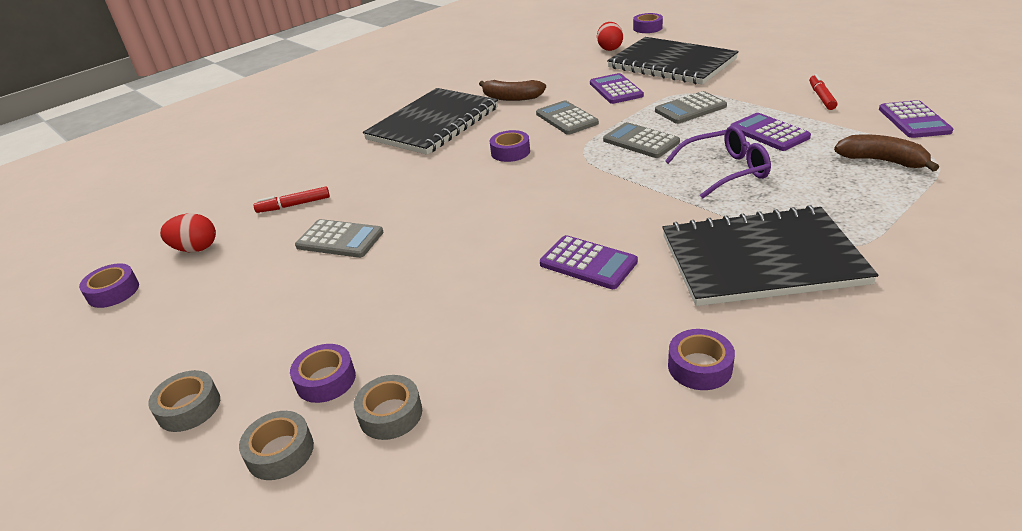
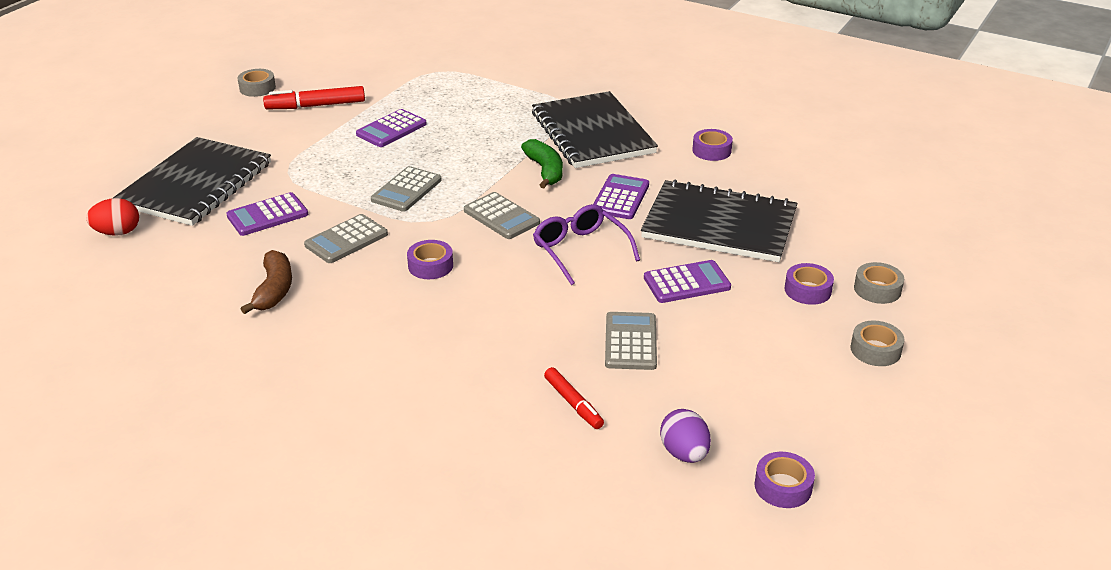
camera: 110 degrees left, 0 degrees up
red egg [160,213,216,252] -> purple egg [660,409,711,463]
grey tape [354,375,422,440] -> grey tape moved to [238,69,276,97]
black notebook [363,88,498,155] -> black notebook moved to [641,179,797,262]
purple tape [633,13,663,33] -> none
grey calculator [655,91,727,124] -> grey calculator moved to [464,192,540,239]
purple glasses [665,126,771,199] -> purple glasses moved to [533,204,640,285]
red marker [809,74,838,110] -> red marker [263,86,365,109], size x1.56
brown banana [834,134,939,172] -> none
purple calculator [879,100,953,138] -> purple calculator moved to [644,260,731,303]
none -> green banana [521,139,563,188]

